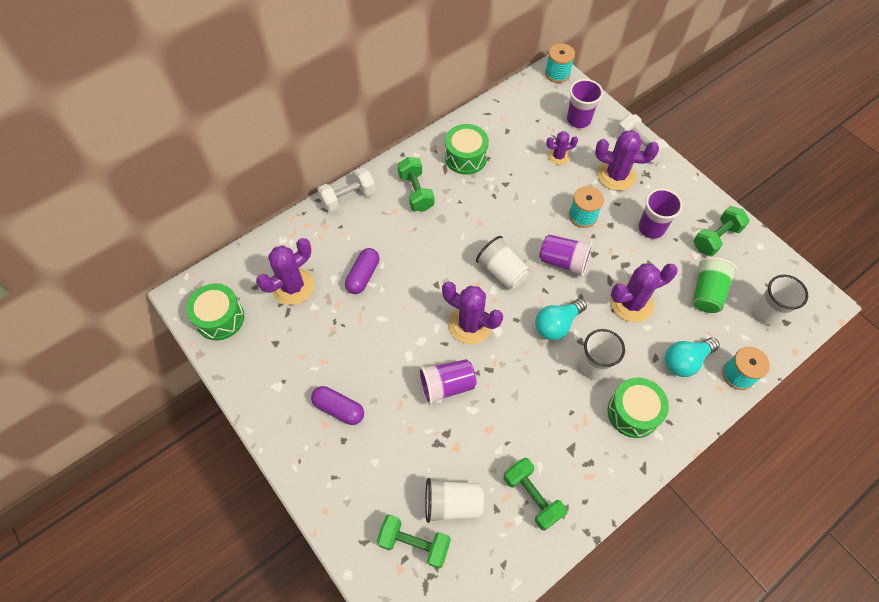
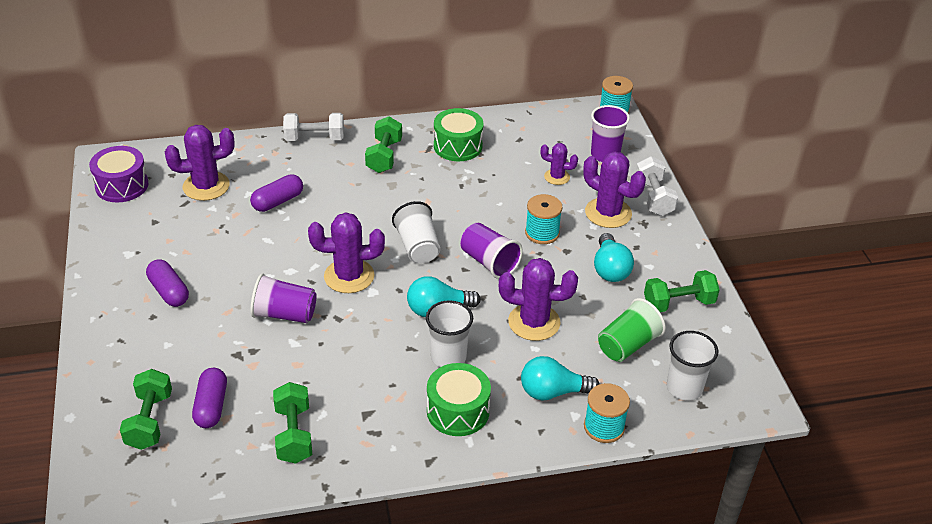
camera: 25 degrees right, 20 degrees down
green drum [186,284,244,340] -> purple drum [89,146,149,202]
green dumbbell [377,514,451,569] -> green dumbbell turned 45 degrees clockwise [120,369,172,450]
white cup [425,478,484,523] -> purple capsule [192,368,227,428]
purple cactus [442,282,503,344] -> purple cactus turned 60 degrees counterclockwise [308,212,385,293]
purple cup [638,188,683,239] -> turquoise light bulb [594,233,634,282]

